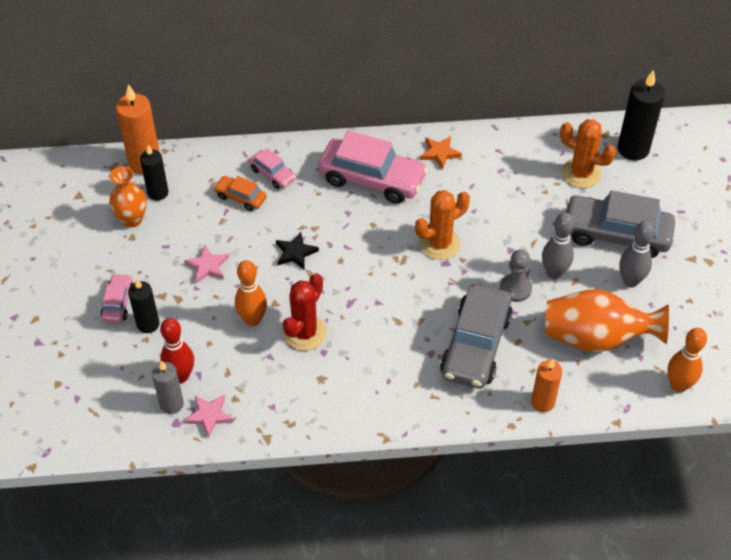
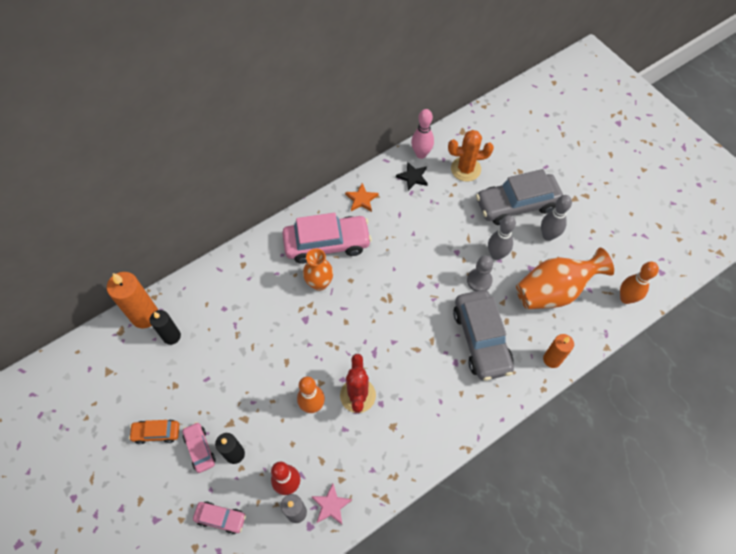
camera: 30 degrees left, 10 degrees up
orange vase [109,166,147,228] -> orange vase moved to [303,249,333,291]
pink star [184,245,229,283] -> none
orange car [214,176,267,211] -> orange car moved to [129,420,179,444]
pink car [249,148,296,189] -> pink car moved to [193,501,246,535]
black star [276,232,319,270] -> black star moved to [396,161,428,191]
orange cactus [415,190,470,260] -> none
black candle [618,70,665,160] -> none
none -> pink bowling pin [411,109,434,159]

